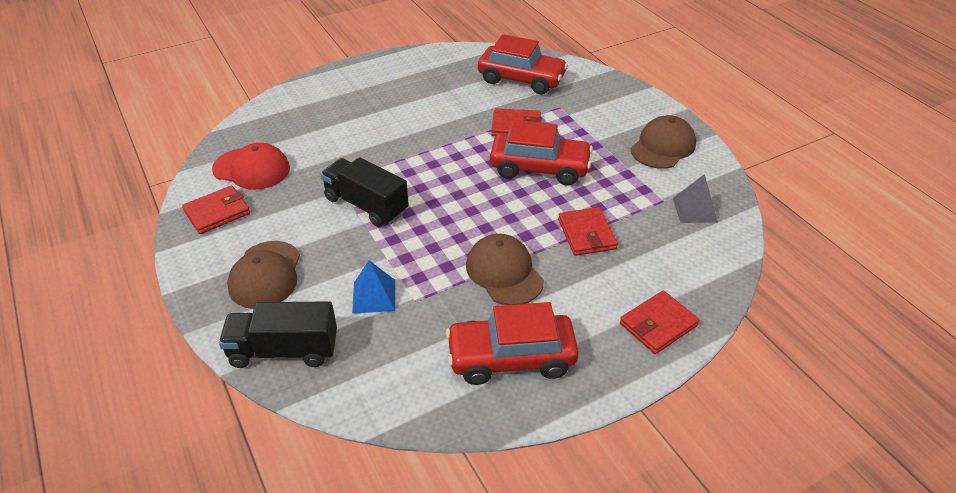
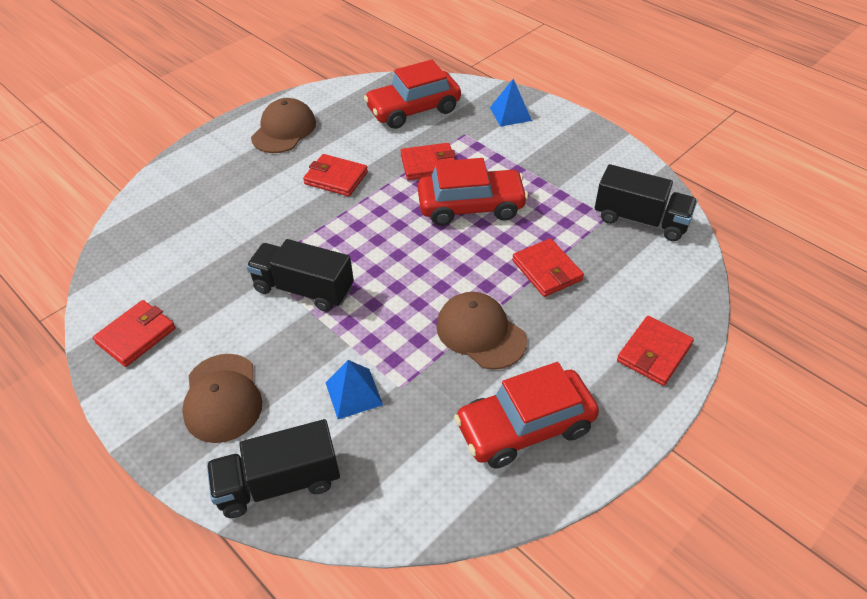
camera: 15 degrees left, 5 degrees up
red cap [212,143,290,190] -> none
red car [478,34,568,94] -> red car turned 150 degrees clockwise [364,60,461,129]
brown cap [631,115,696,169] -> brown cap moved to [251,98,316,153]
grey pyramid [673,174,718,223] -> black truck [595,164,697,241]
none -> red wallet [303,154,368,196]
none -> blue pyramid [490,79,532,127]

